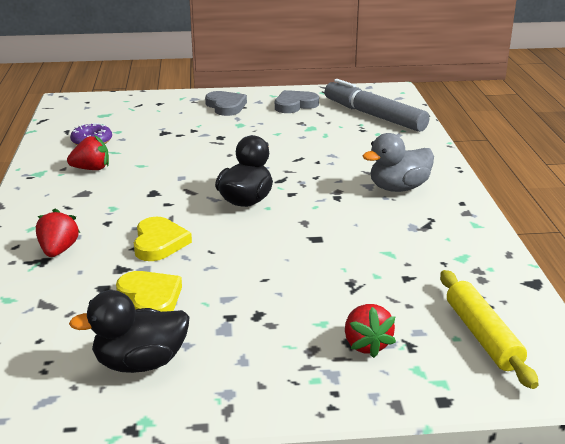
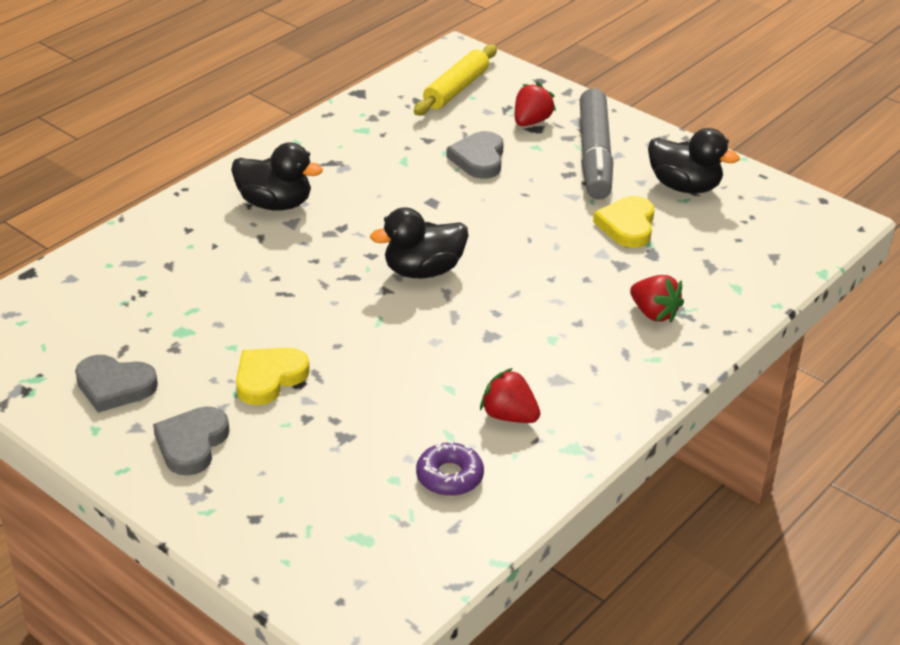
camera: 135 degrees left, 10 degrees up
red strawberry [36,208,80,257] -> red strawberry turned 90 degrees counterclockwise [630,275,684,322]
yellow heart [134,217,192,261] -> yellow heart moved to [236,347,310,405]
grey marker [325,79,429,132] -> grey marker moved to [580,88,613,200]
grey duck [363,133,434,192] -> black duck [231,142,323,211]
none -> grey heart [446,131,504,179]

